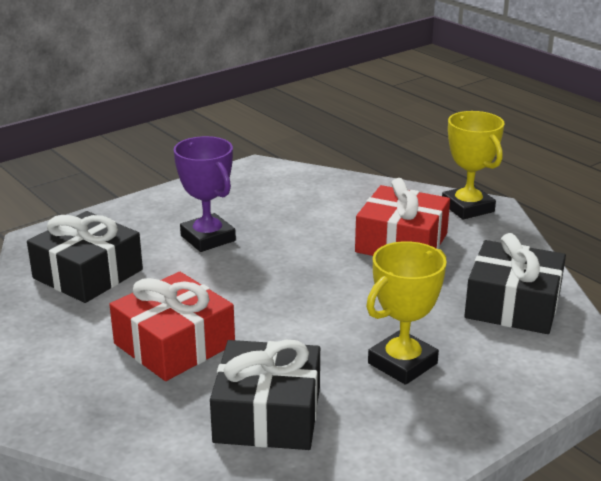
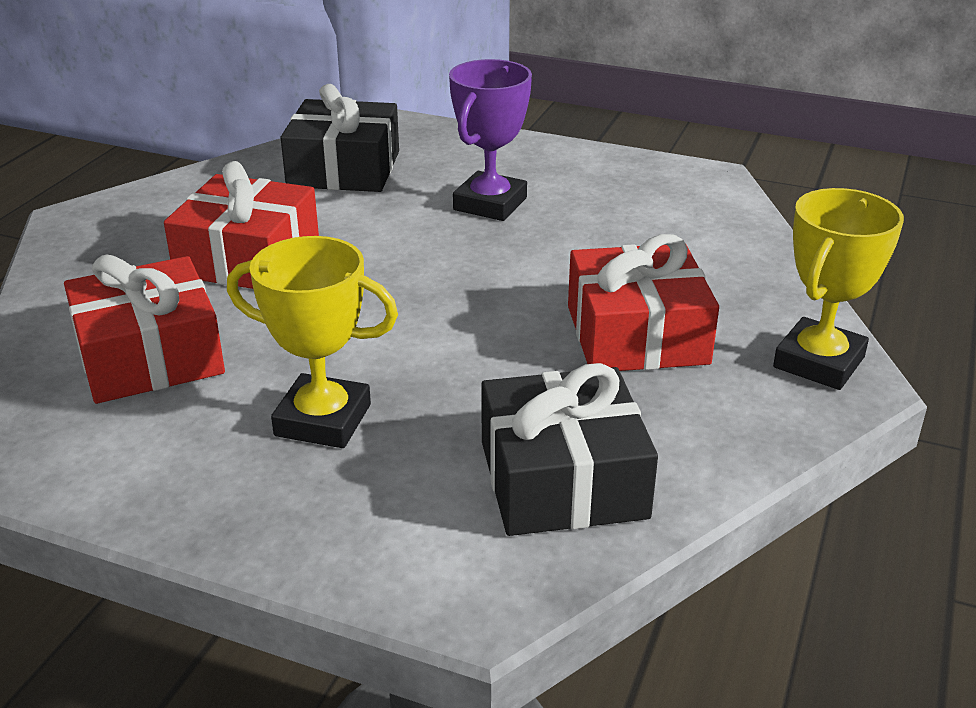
camera: 60 degrees right, 5 degrees up
black gift [210,340,320,450] -> red gift [64,254,225,404]

